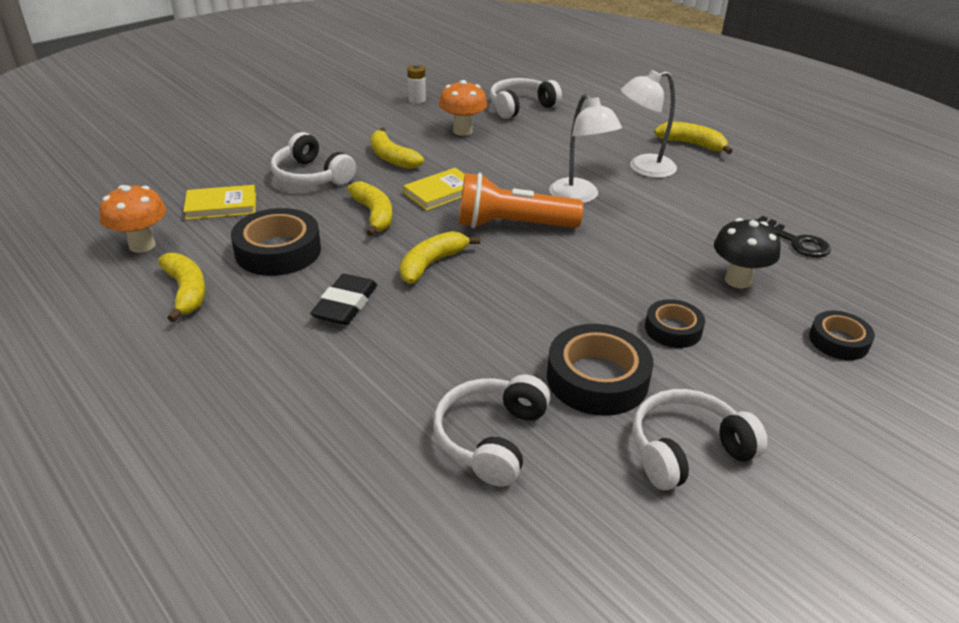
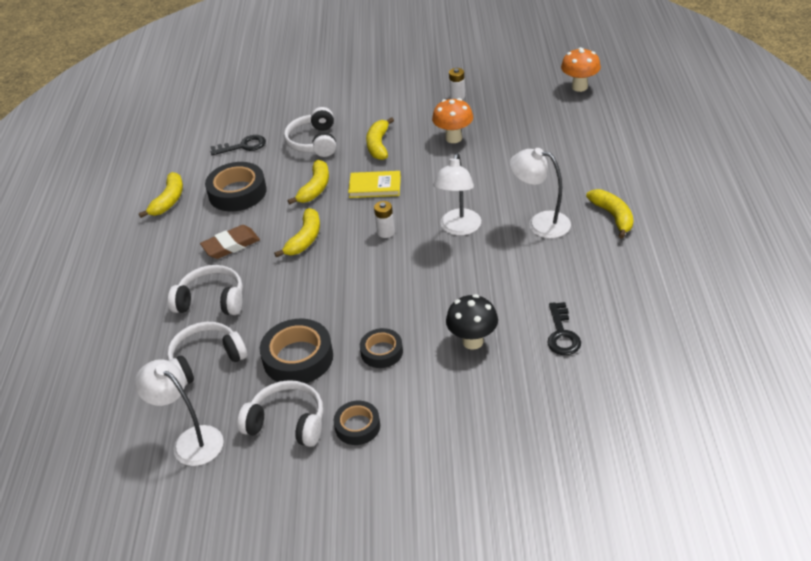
camera: 45 degrees right, 5 degrees up
orange mushroom [99,185,166,253] -> orange mushroom moved to [561,47,601,92]
yellow book [183,185,256,220] -> black key [211,135,266,156]
black eraser [310,274,377,325] -> brown eraser [200,225,260,259]
yellow banana [400,231,480,284] -> yellow banana turned 120 degrees clockwise [274,208,320,257]
orange flashlight [459,173,583,228] -> white battery [374,201,395,238]
white headphones [490,78,562,119] -> white headphones moved to [168,265,243,315]
black tape [809,311,875,360] -> black tape moved to [334,401,380,445]
none -> white lamp [135,359,224,466]

